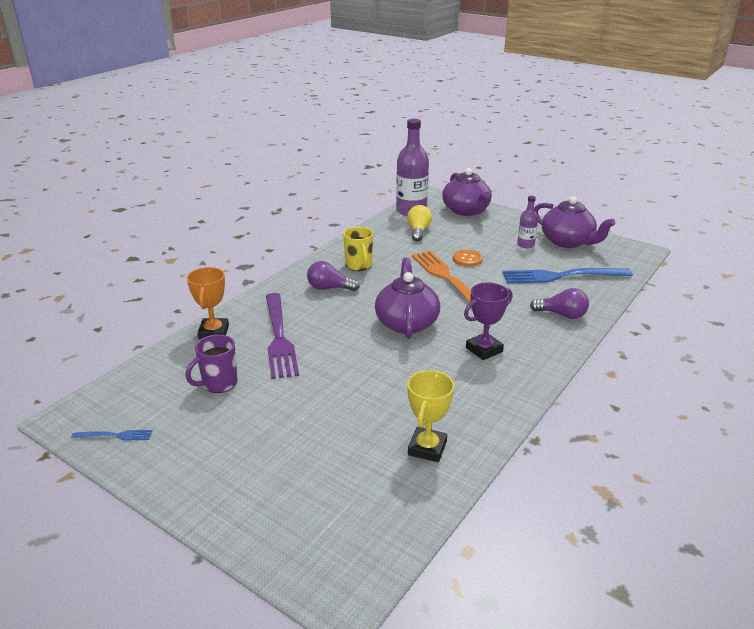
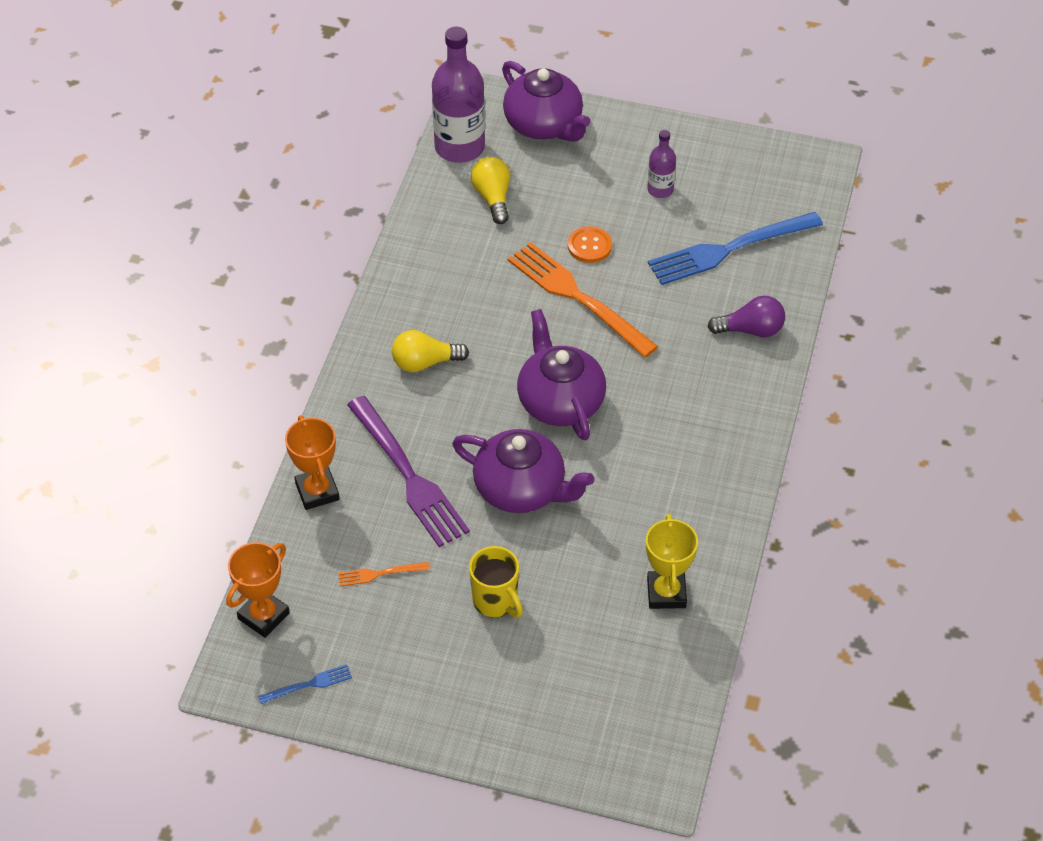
camera: 20 degrees left, 20 degrees up
purple mug [185,334,238,393] -> orange fork [338,562,430,587]
purple light bulb [307,261,360,291] -> yellow light bulb [392,330,469,372]
yellow mug [343,227,373,271] -> yellow mug moved to [469,546,523,618]
purple trophy [464,283,513,360] -> none
purple teapot [534,196,615,248] -> purple teapot moved to [452,429,594,513]
none -> orange trophy [226,542,290,638]

